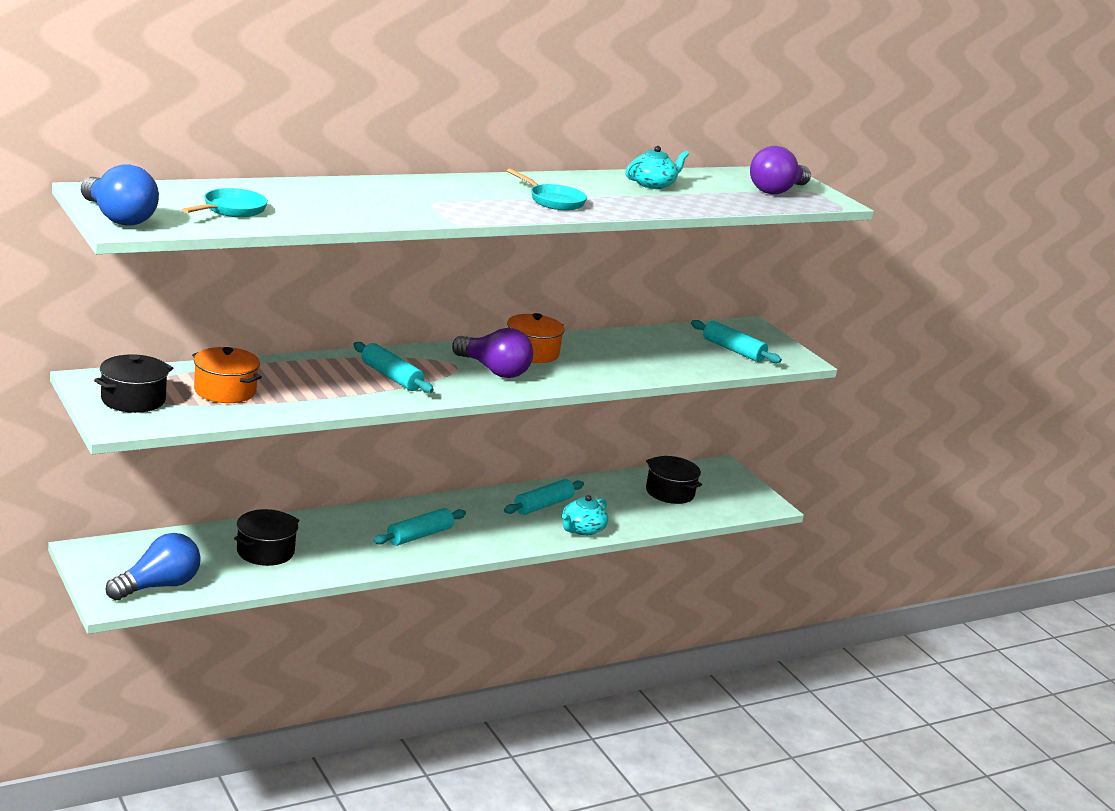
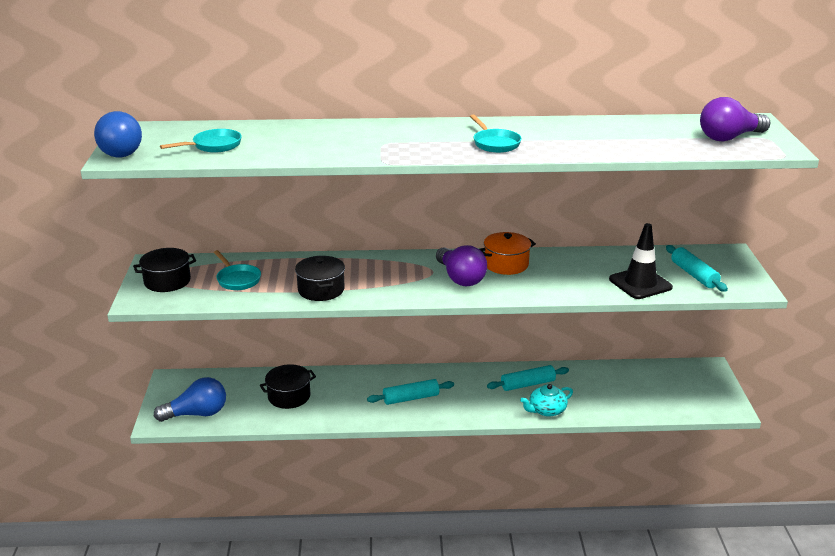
camera: 30 degrees right, 5 degrees up
orange pot [192,347,262,403] -> turquoise pan [214,250,261,290]
turquoise rolling pin [353,342,434,393] -> none
turquoise teapot [625,146,689,189] -> none
black pot [646,456,702,504] -> black pot moved to [295,256,345,301]
none -> black traffic cone [609,223,673,299]

